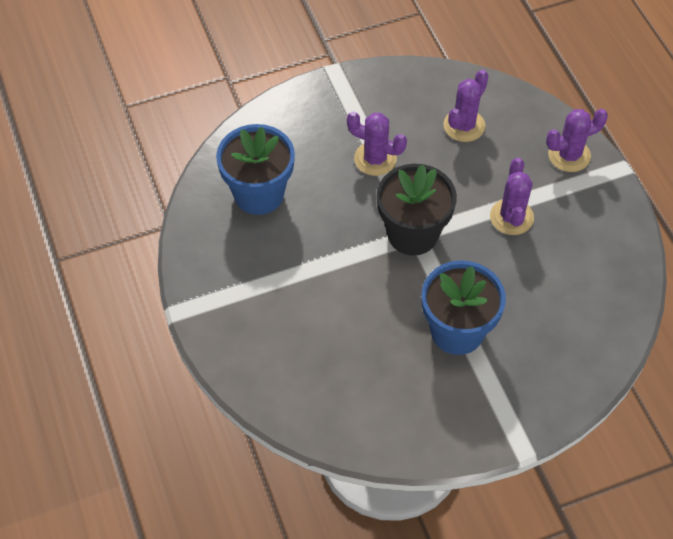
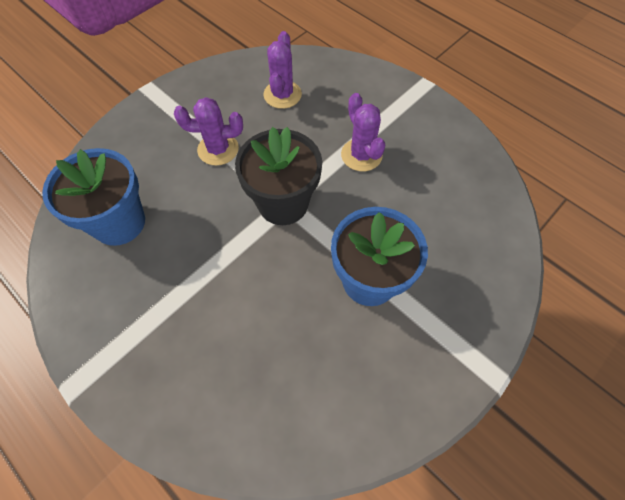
camera: 25 degrees left, 5 degrees up
purple cactus [546,109,608,172] -> none

